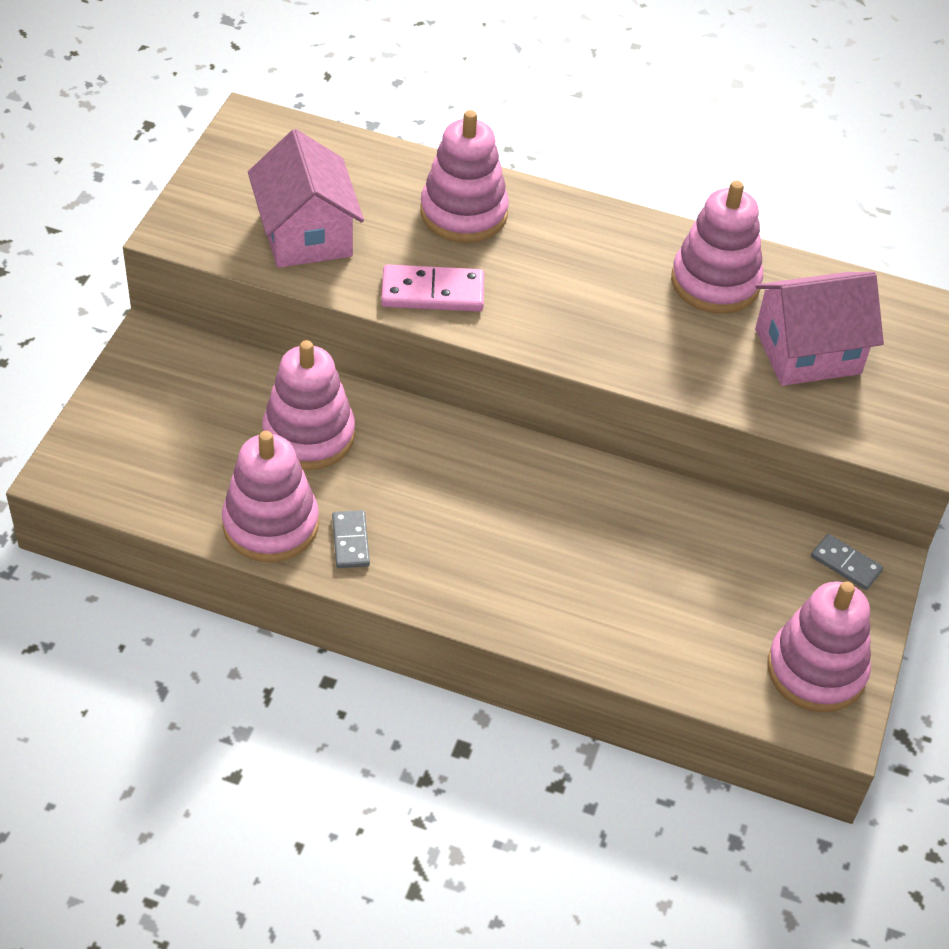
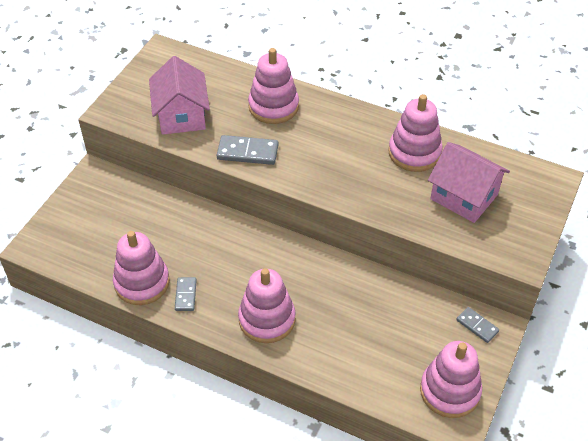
camera: 10 degrees right, 0 degrees up
pink stacking toy [262,340,355,470] -> pink stacking toy moved to [238,268,296,343]
pink domino [381,264,484,312] -> grey domino [217,135,279,165]
pink house [755,272,884,386] -> pink house turned 45 degrees clockwise [428,142,510,223]

